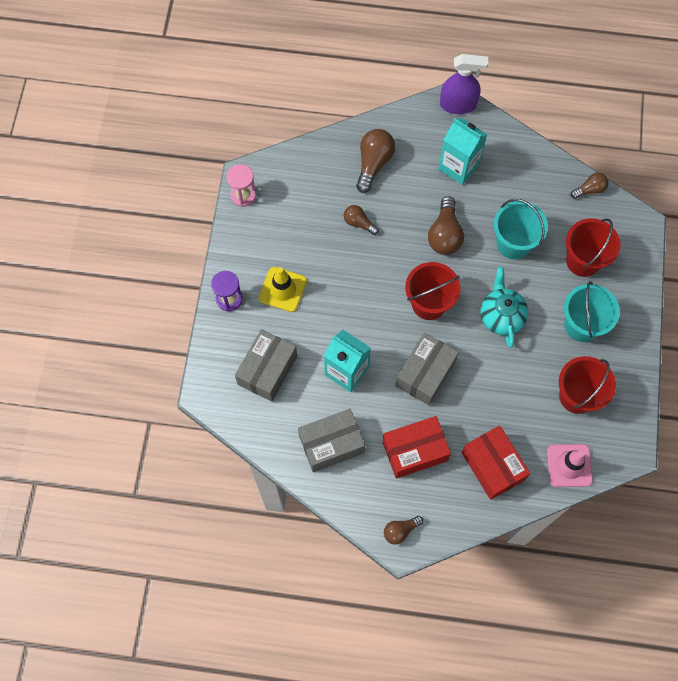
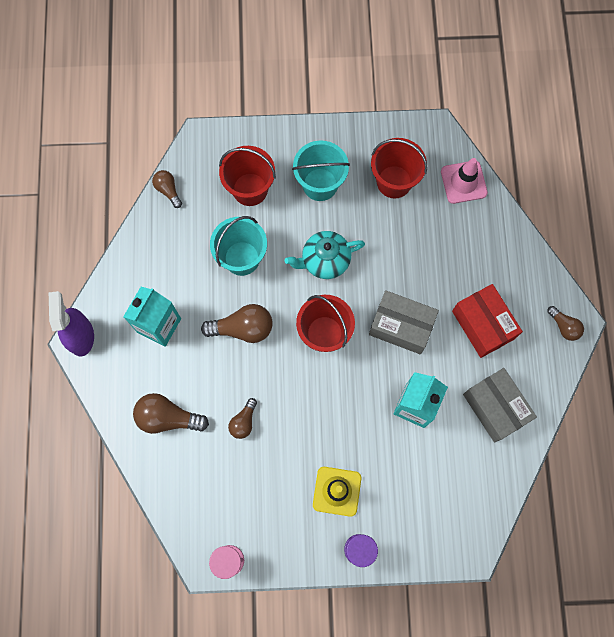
camera: 100 degrees left, 5 degrees up
grey box [235,329,297,402] -> none
red box [461,426,530,500] -> none

